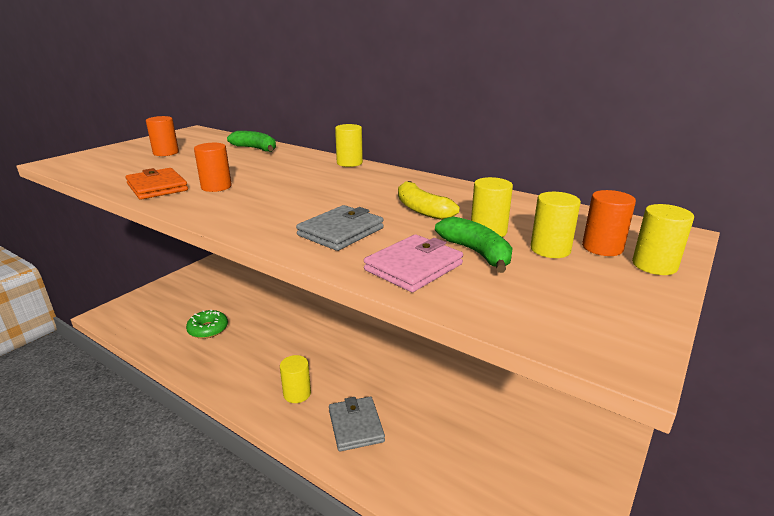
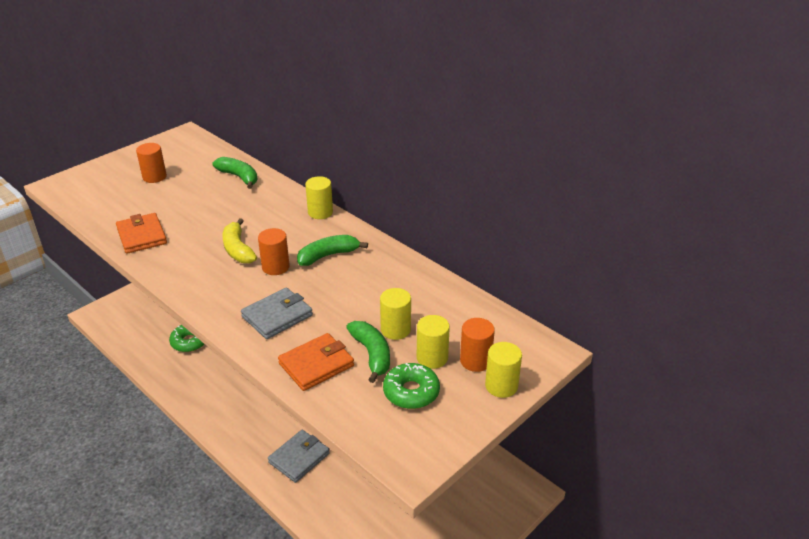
camera: 10 degrees right, 10 degrees up
orange cylinder [194,143,232,192] -> orange cylinder moved to [258,228,290,275]
yellow cylinder [280,355,311,403] -> none
grey wallet [329,397,385,452] -> grey wallet turned 45 degrees clockwise [268,430,330,483]
pink wallet [364,234,463,292] -> orange wallet [278,333,354,391]
yellow banana [398,181,460,220] -> yellow banana moved to [222,218,257,264]
none -> green banana [297,235,368,266]
none -> green donut [383,363,440,409]

